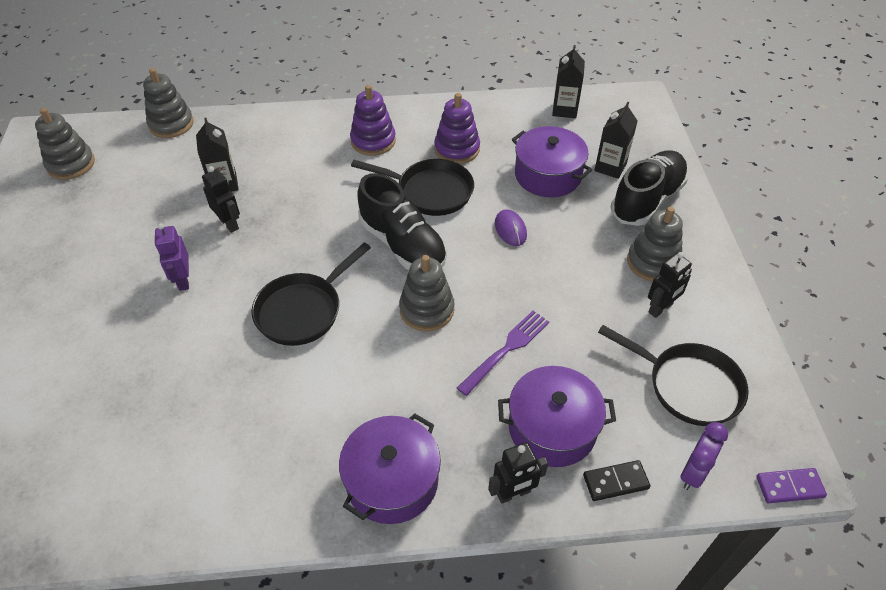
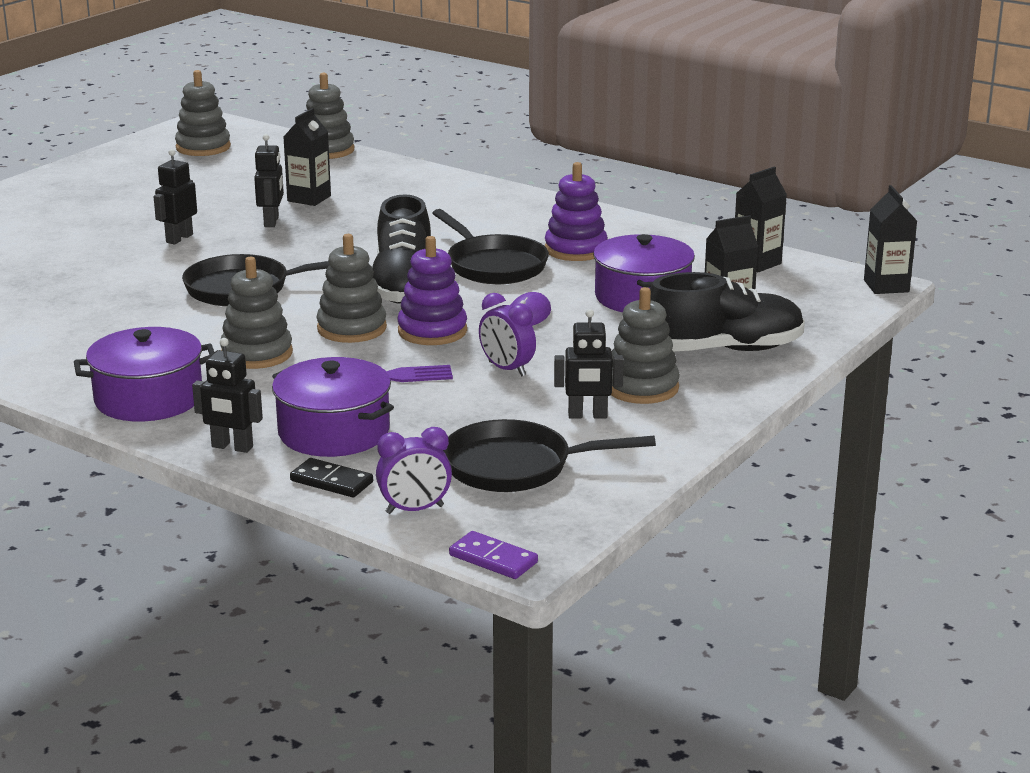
camera: 40 degrees right, 25 degrees down
purple robot [155,223,189,291] -> black robot [154,149,197,244]
purple stacking toy [350,85,396,156] -> purple stacking toy moved to [397,236,467,345]
black pan [598,325,749,426] -> black pan turned 105 degrees clockwise [443,419,656,492]
none -> grey stacking toy [220,257,293,369]
none -> purple clock [479,293,536,376]
none -> black carton [864,185,917,294]

